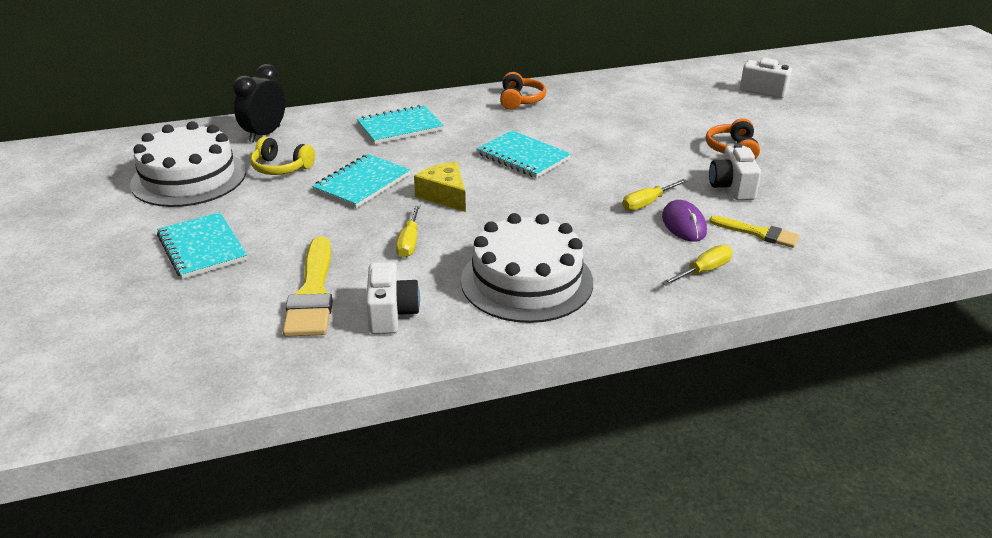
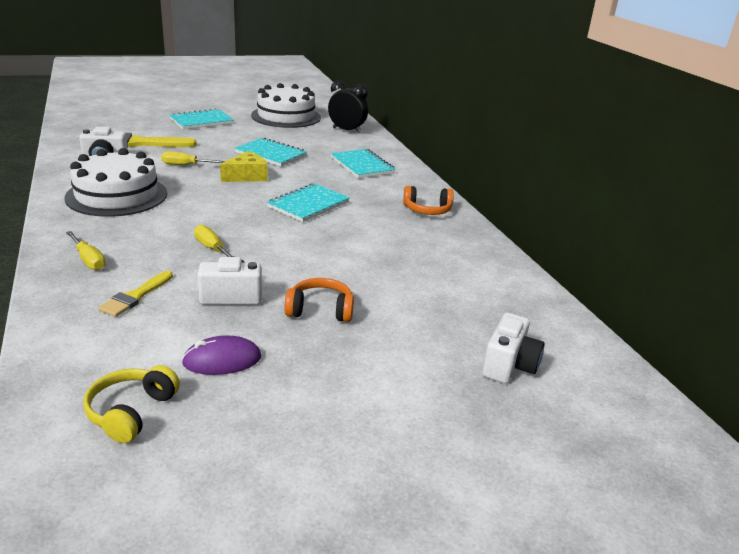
camera: 85 degrees right, 5 degrees down
yellow headphones [250,137,315,175] -> yellow headphones moved to [83,365,180,443]
purple mouse [662,200,707,242] -> purple mouse moved to [182,336,261,375]

